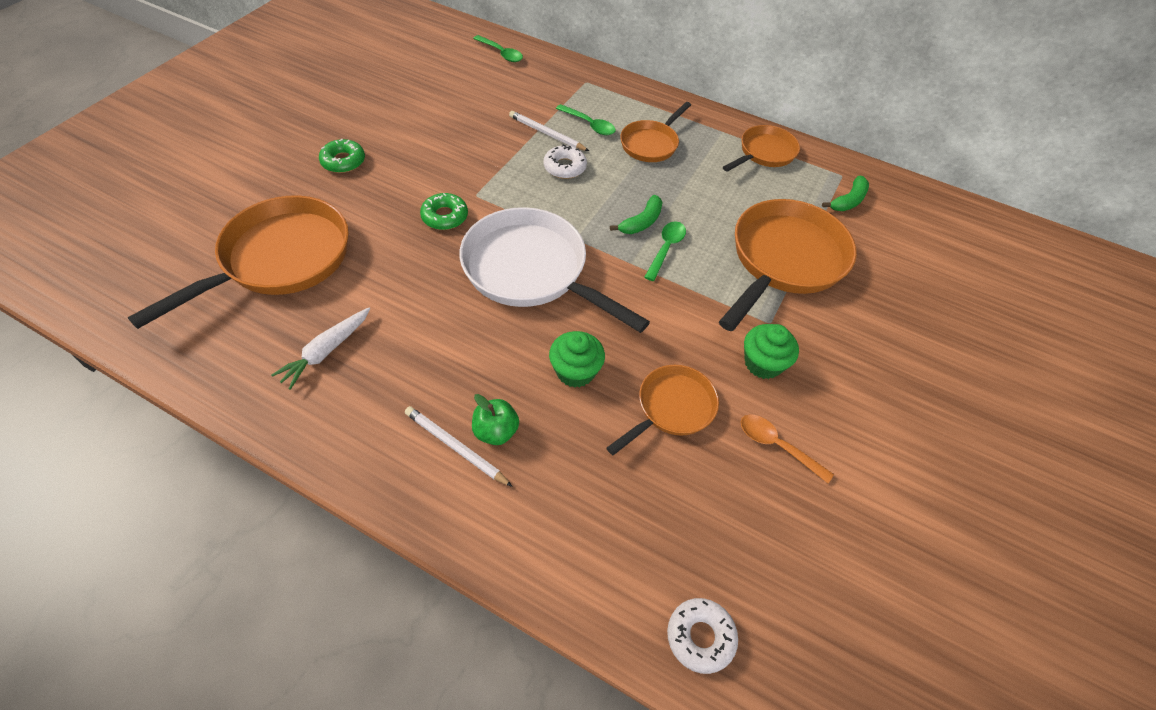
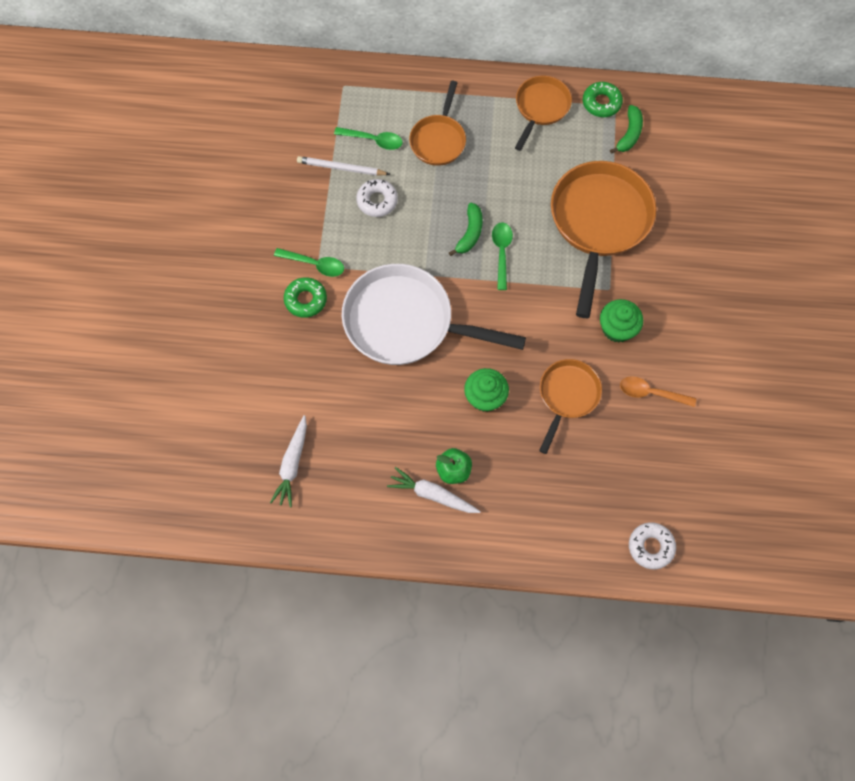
camera: 20 degrees left, 15 degrees up
orange pan [128,196,349,329] -> none
green donut [319,139,365,173] -> green donut moved to [583,82,623,117]
white pencil [405,406,513,487] -> white carrot [387,467,481,513]
green spoon [473,35,523,62] -> green spoon moved to [274,248,344,277]

